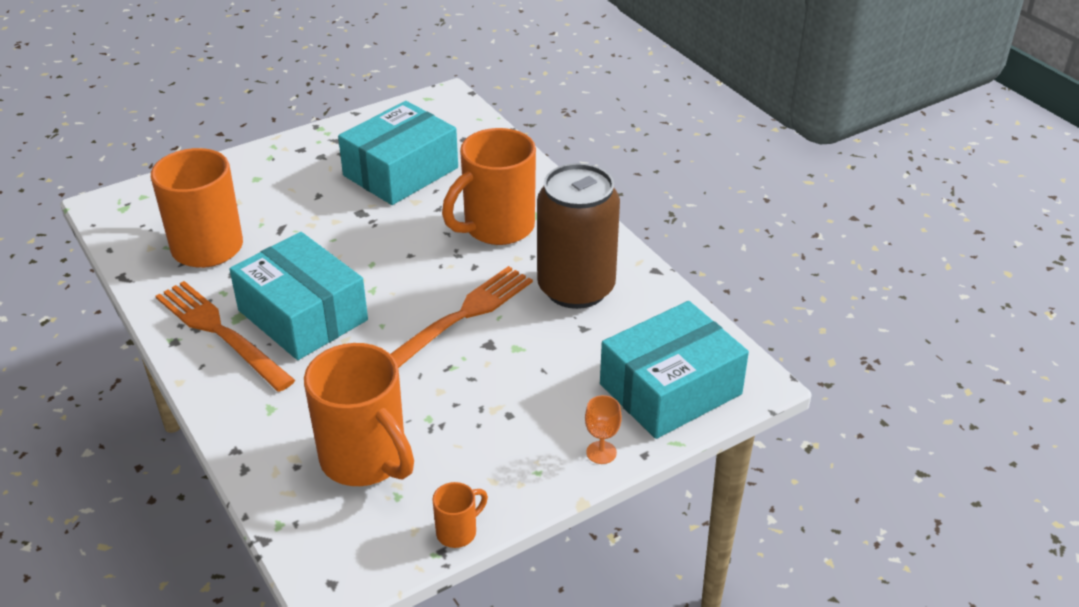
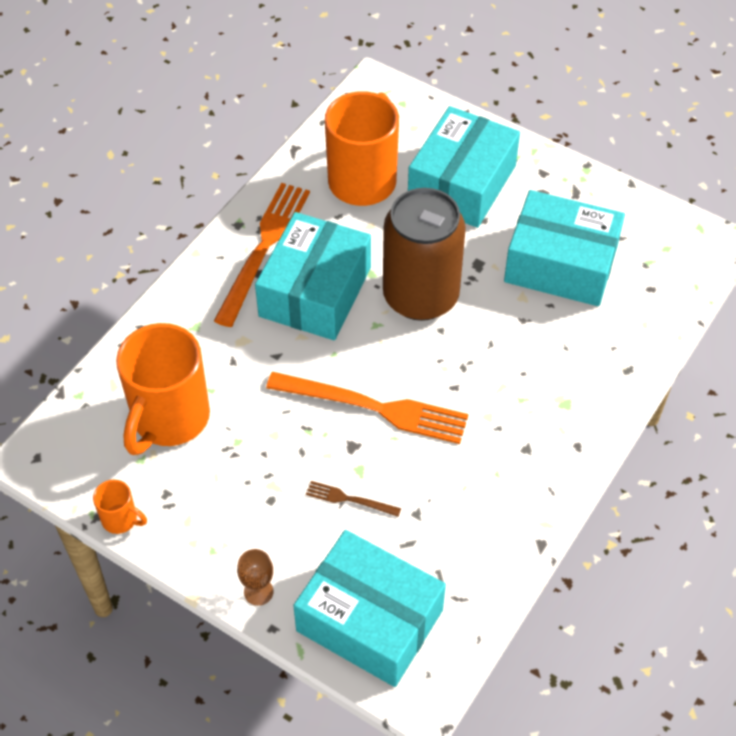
camera: 65 degrees right, 15 degrees up
orange mug [442,128,536,245] -> none
brown can [537,163,620,309] -> brown can moved to [383,188,466,321]
orange goblet [585,395,622,464] -> brown goblet [237,549,273,606]
none -> brown fork [306,481,401,517]
none -> turquoise box [408,106,520,228]

